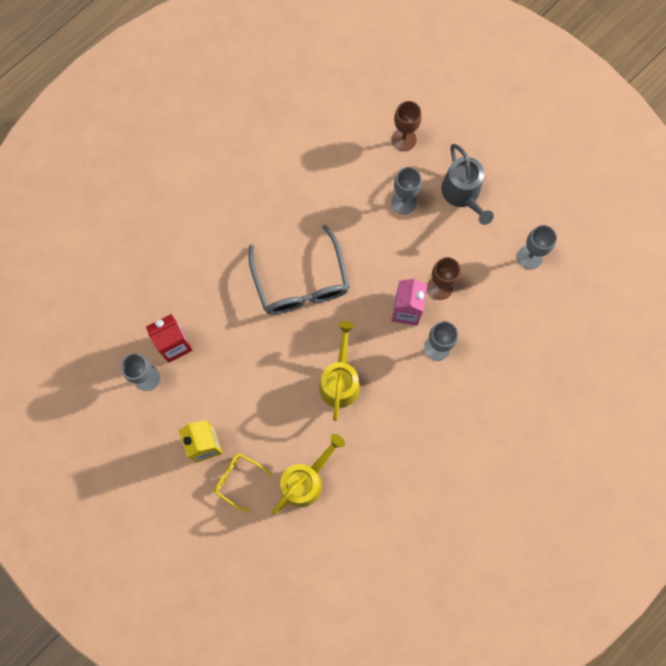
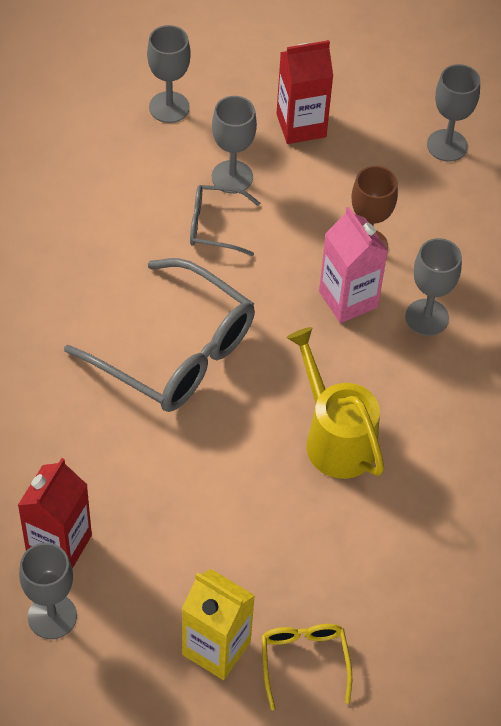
camera: 40 degrees left, 20 degrees down
yellow glasses [214,453,272,513] -> yellow glasses turned 90 degrees clockwise [261,624,352,710]
yellow watering can [272,434,345,515] -> none
brown goblet [392,101,422,151] -> grey goblet [147,25,191,123]
grey watering can [441,144,494,225] -> red carton [276,40,333,144]
none -> grey glasses [190,185,260,256]

